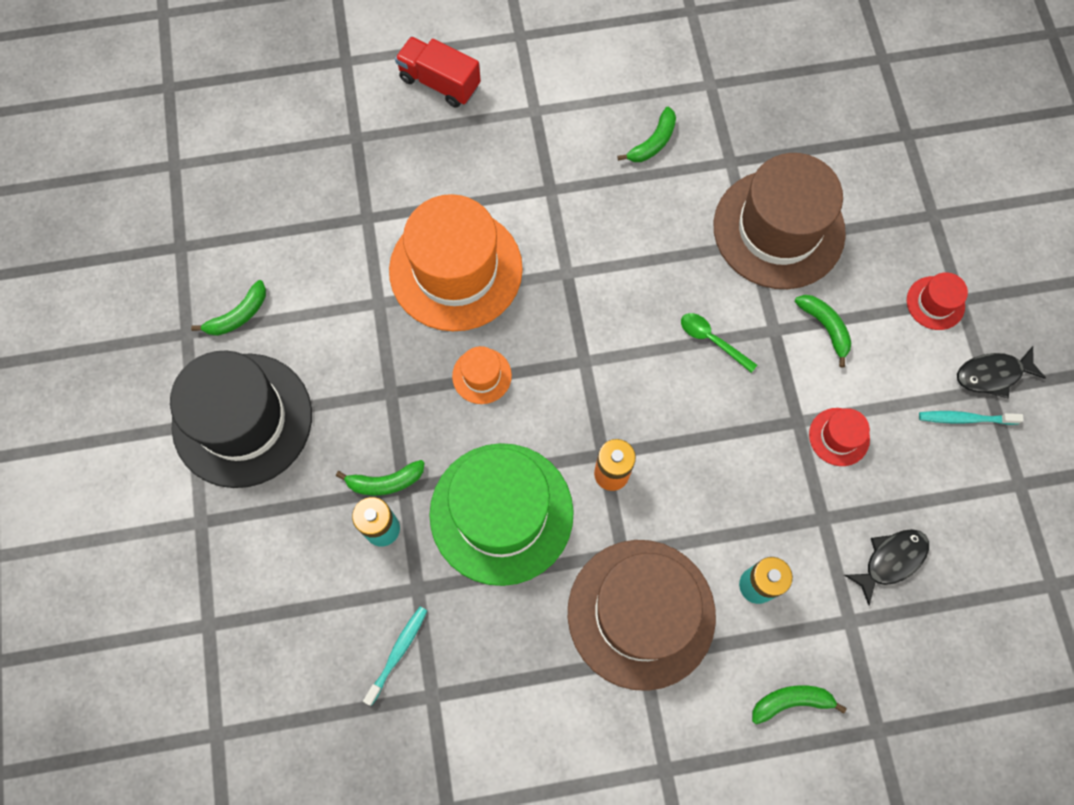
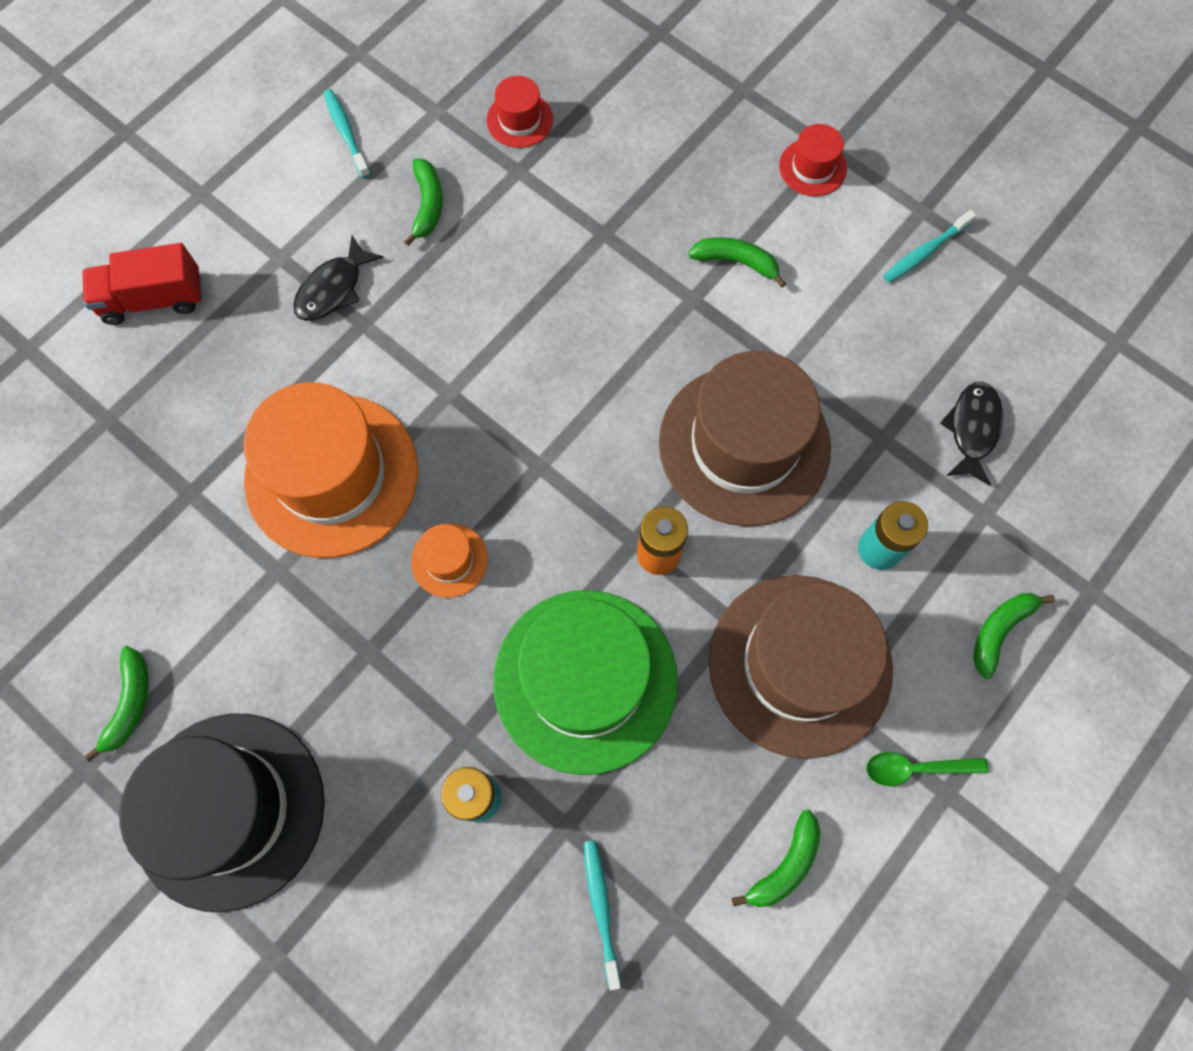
camera: 40 degrees left, 0 degrees up
green banana [336,460,425,496] -> green banana moved to [732,810,821,907]
green spoon [681,313,757,373] -> green spoon moved to [866,752,988,786]
brown hat [714,153,846,289] -> brown hat moved to [659,351,831,526]
red hat [809,408,870,466] -> red hat moved to [487,76,553,148]
black fish [957,346,1046,398] -> black fish moved to [293,235,384,321]
none -> turquoise toothbrush [324,89,370,178]

